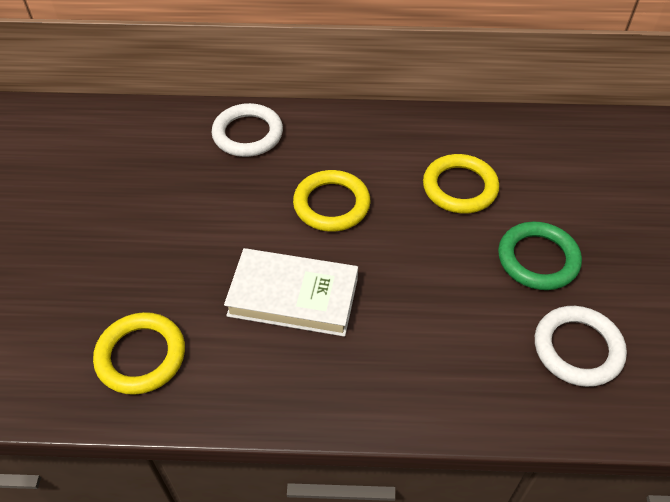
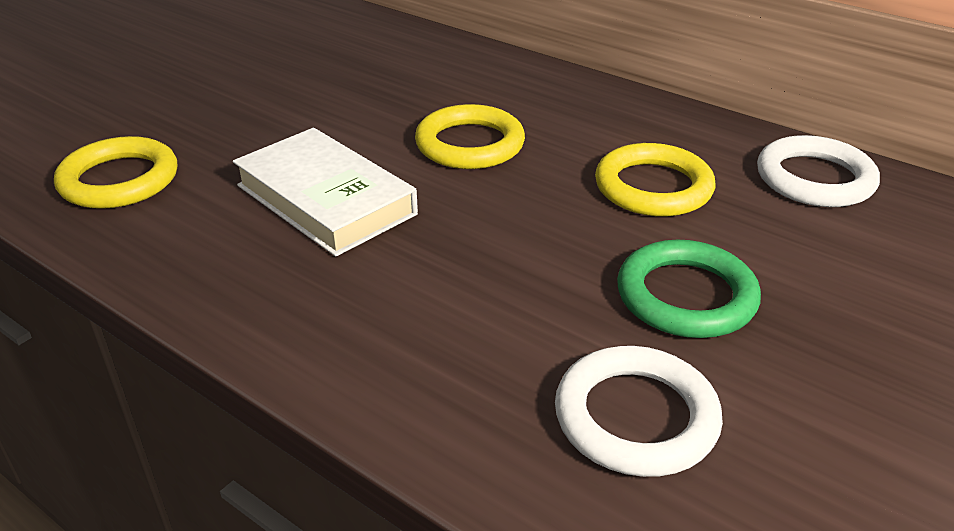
camera: 35 degrees right, 15 degrees down
white ring [212,103,283,157] -> white ring moved to [757,135,880,207]

